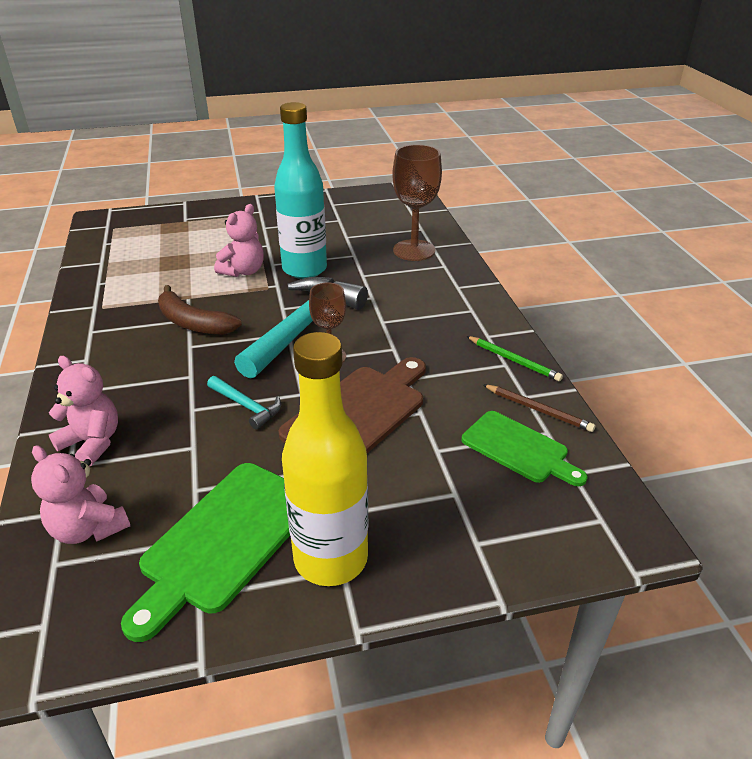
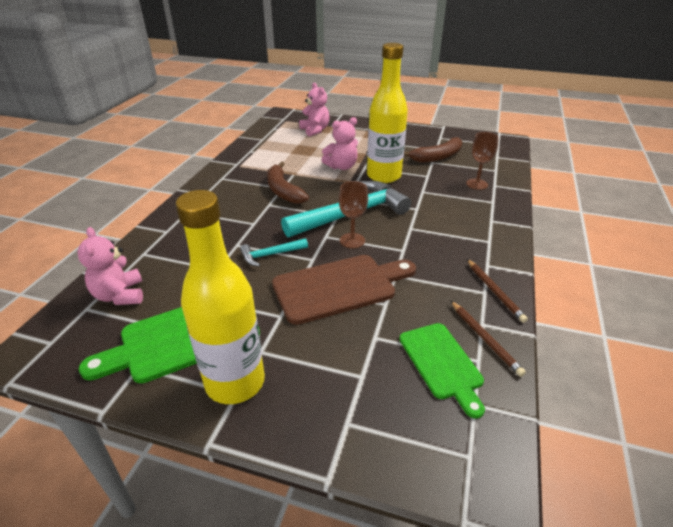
camera: 30 degrees right, 0 degrees up
pink teddy bear [49,356,118,467] -> pink teddy bear moved to [299,83,330,137]
turquoise hammer [207,376,281,430] -> turquoise hammer turned 90 degrees clockwise [240,238,308,266]
turquoise bottle [274,102,327,279] -> yellow bottle [367,43,408,183]
brown goblet [392,144,442,261] -> brown goblet [466,132,499,190], size x0.61
green pencil [466,336,563,381] -> brown pencil [467,259,528,323]
none -> brown banana [404,137,462,163]

